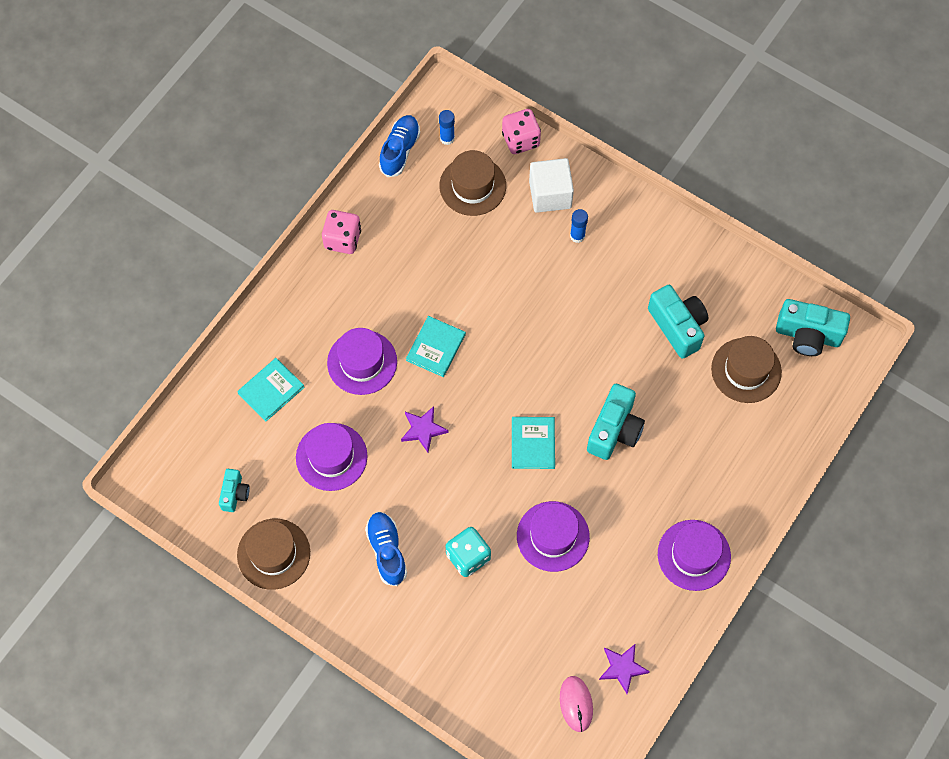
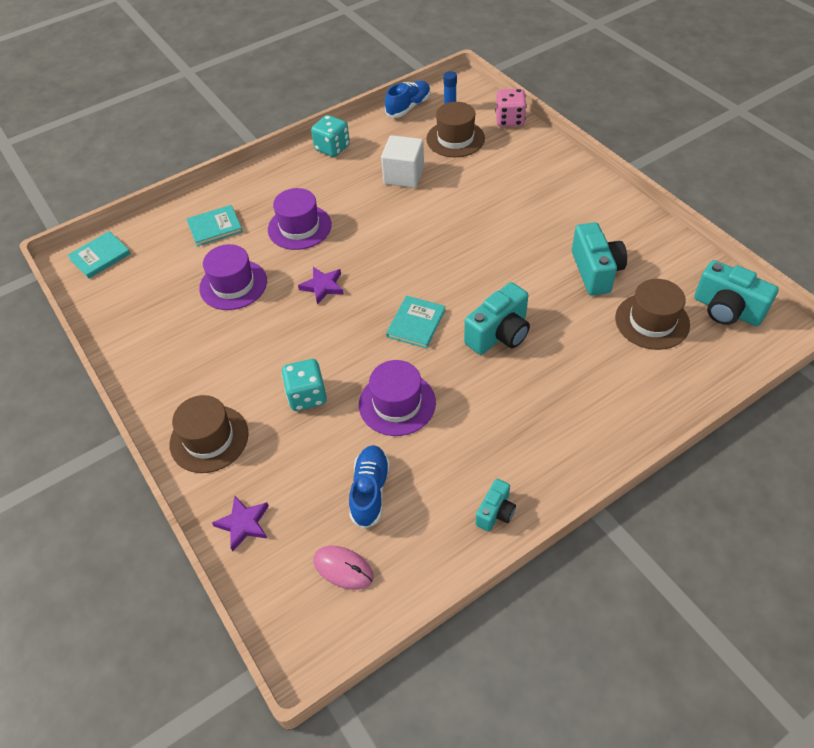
camera: 25 degrees right, 15 degrees down
turquoise camera [219,469,250,512] -> turquoise camera moved to [476,479,516,531]
brown hat [237,519,310,590] -> brown hat moved to [170,395,249,473]
pink dice [322,210,361,254] -> turquoise dice [311,115,350,157]
blue shoe [365,512,407,586] -> blue shoe moved to [349,445,390,529]
turquoise book [406,316,466,377] -> turquoise book moved to [67,231,131,279]
white cube [529,158,574,213] -> white cube moved to [381,135,424,188]
pink mouse [560,676,593,732] -> pink mouse turned 75 degrees counterclockwise [313,546,374,590]
blue glue stick [570,209,588,243] -> none
purple star [599,644,650,694] -> purple star moved to [212,496,269,551]
purple hat [658,520,731,591] -> none

